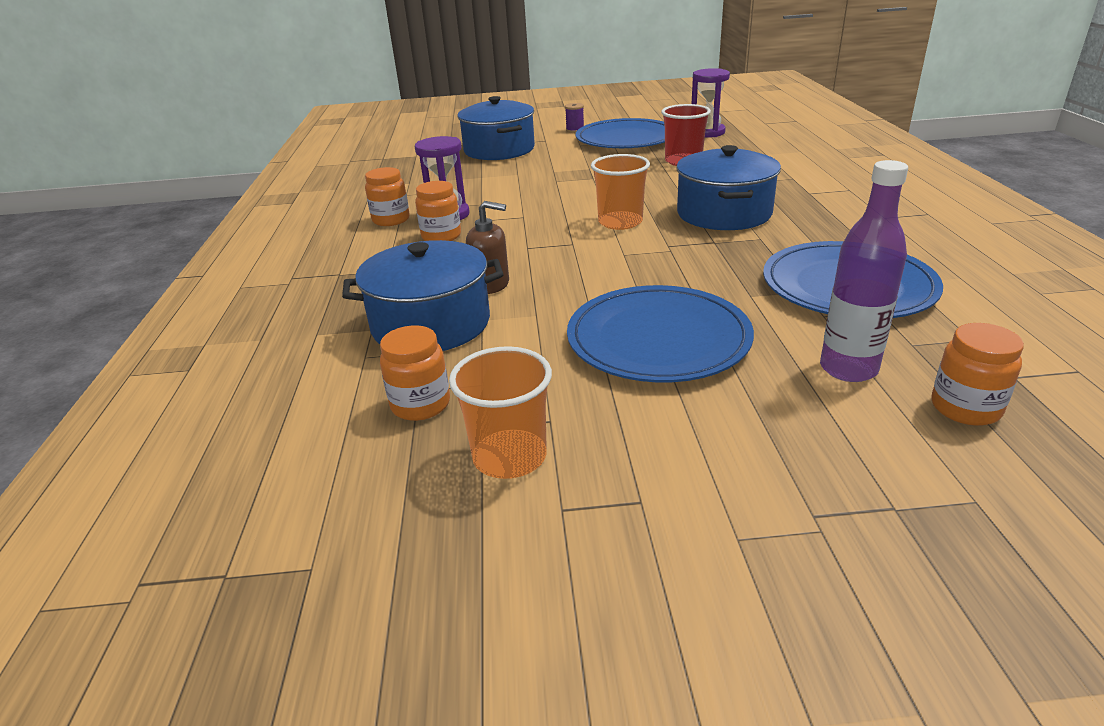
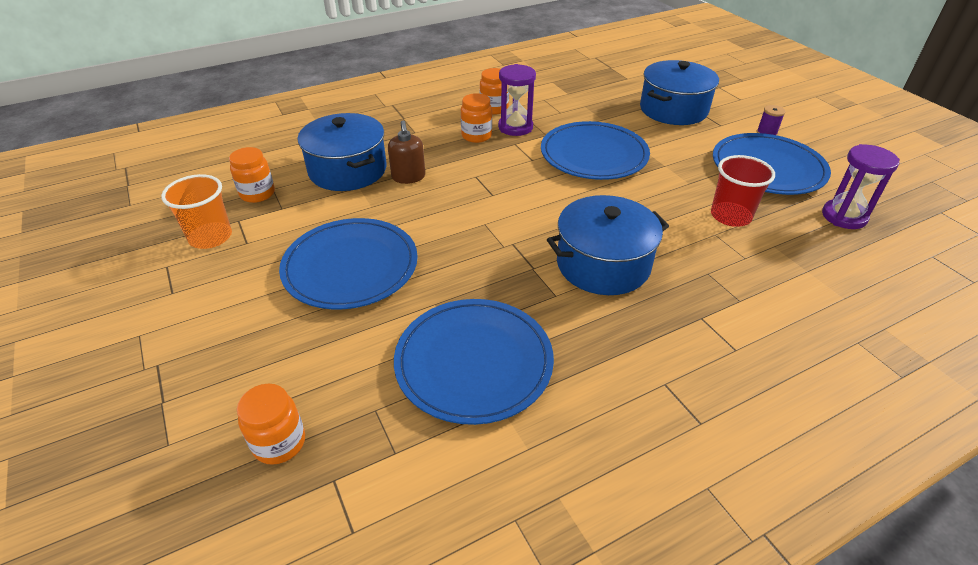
camera: 65 degrees right, 10 degrees up
orange cup [591,154,650,230] -> none
purple bottle [820,160,908,382] -> none
none -> blue plate [541,121,650,180]

